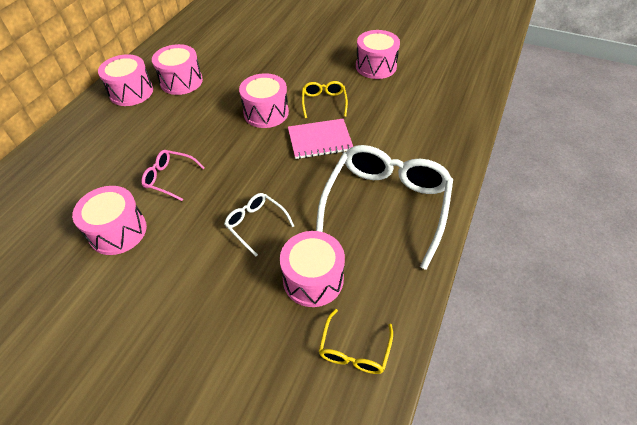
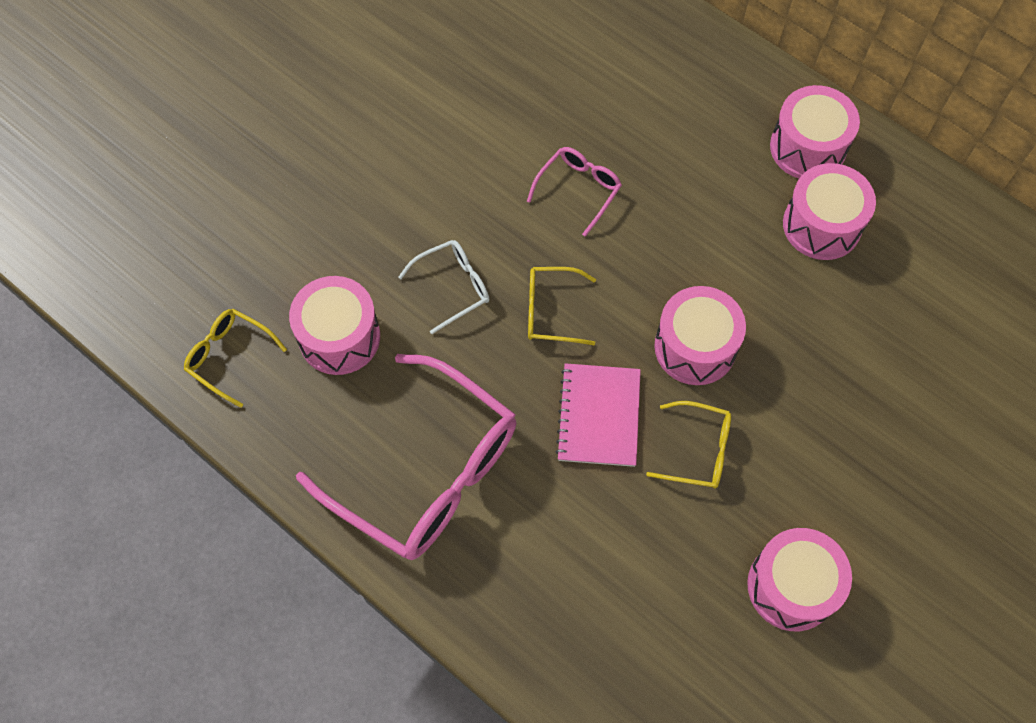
camera: 105 degrees right, 15 degrees up
pink drum [72,186,147,255] -> none
white glasses [316,145,453,270] -> pink glasses [296,354,516,560]
none -> yellow glasses [528,267,596,345]

